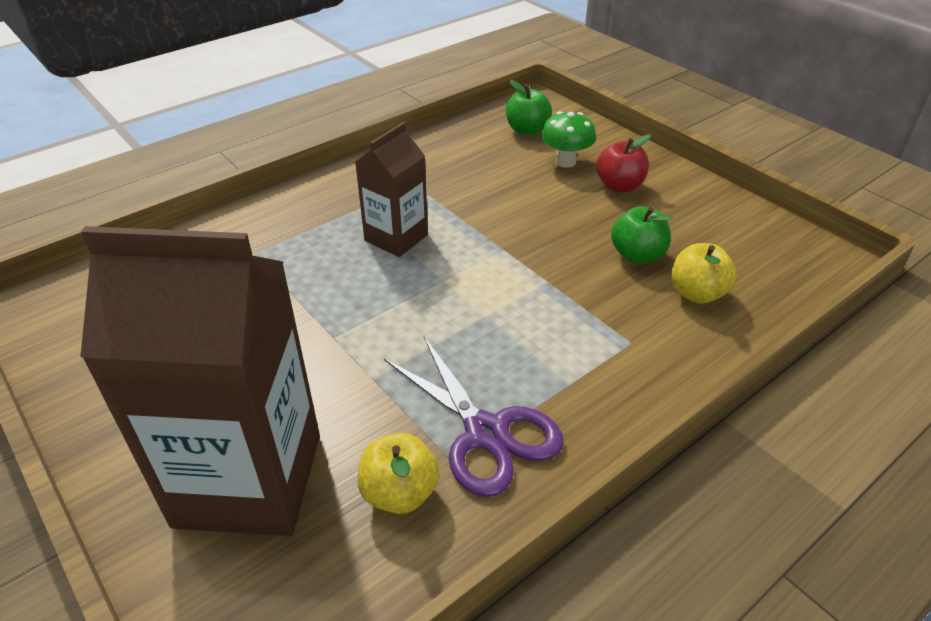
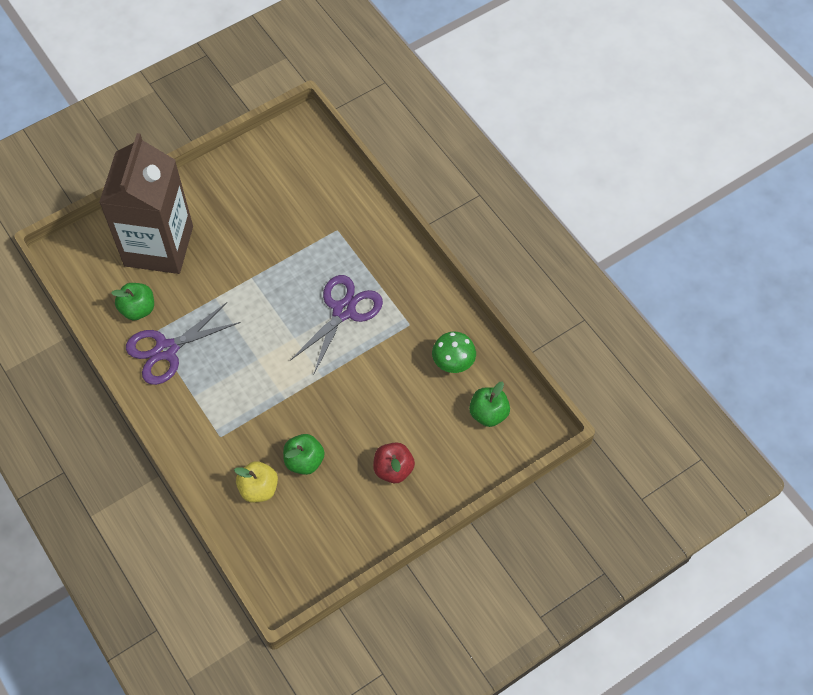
camera: 95 degrees right, 20 degrees up
brown carton [355,122,428,257] -> purple scissors [290,275,383,374]
yellow apple [358,433,440,514] -> green apple [111,283,154,320]
green mushroom [541,111,596,168] -> green mushroom moved to [432,332,476,373]

